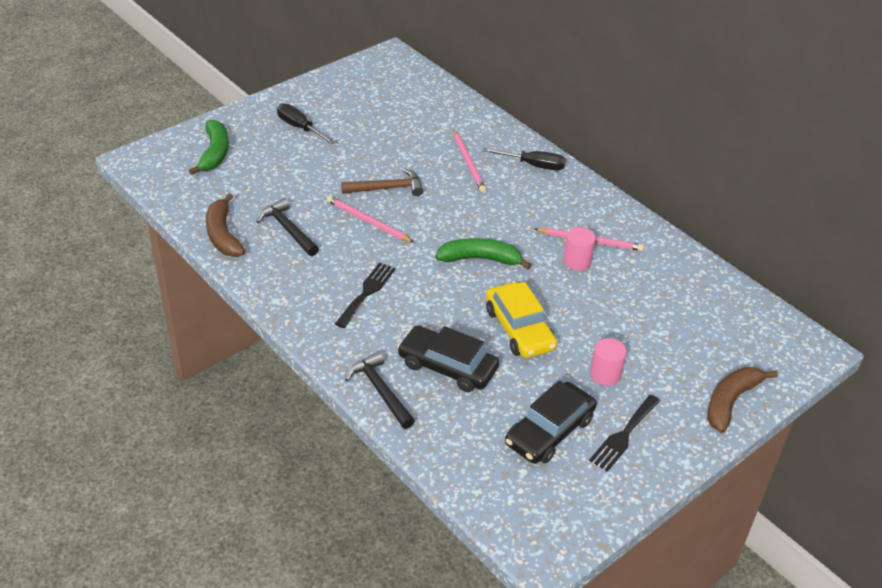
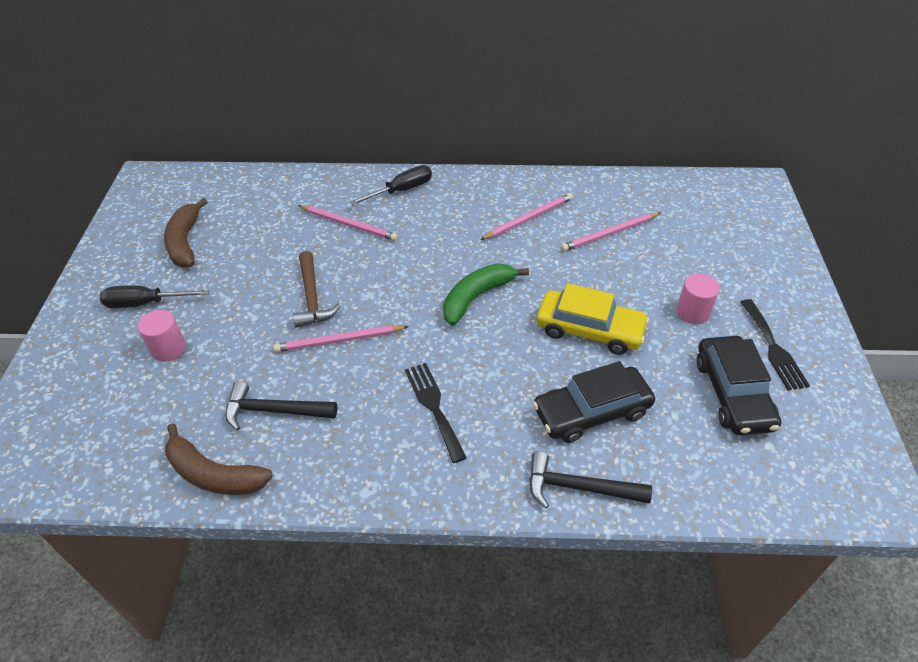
camera: 45 degrees left, 5 degrees up
green banana [189,119,229,175] -> none
brown hammer [341,168,423,196] -> brown hammer turned 135 degrees clockwise [293,251,341,328]
pink cylinder [563,227,596,270] -> pink cylinder moved to [138,310,186,362]
brown banana [707,367,778,433] -> brown banana moved to [164,198,208,268]
none -> pink pencil [561,212,661,252]

